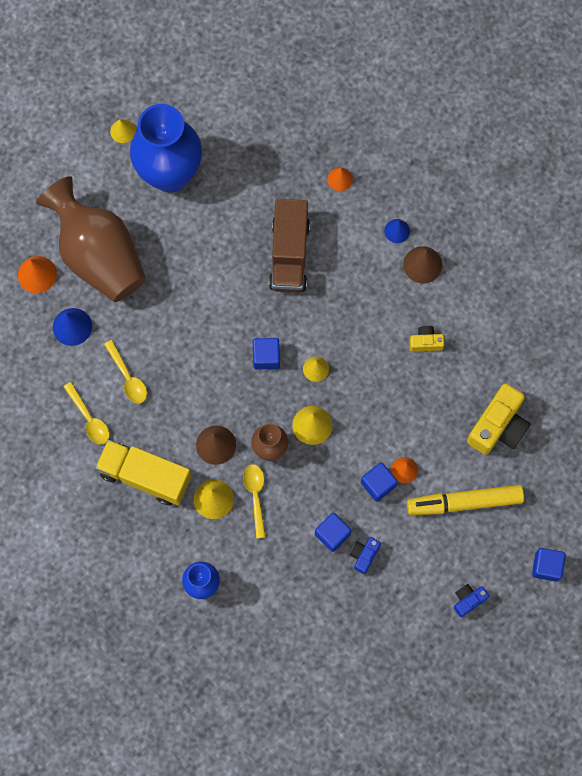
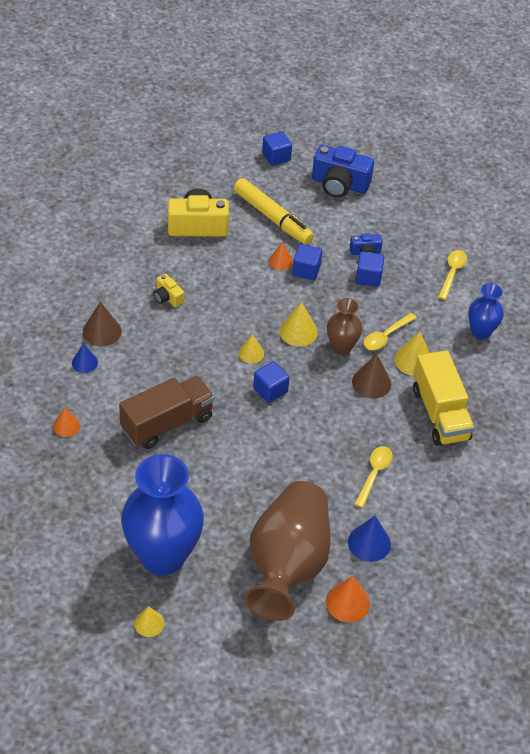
camera: 130 degrees left, 25 degrees down
yellow spoon [64,382,109,445] -> yellow spoon moved to [438,250,467,300]
blue camera [454,584,489,617] -> blue camera [312,145,374,198], size x1.96

